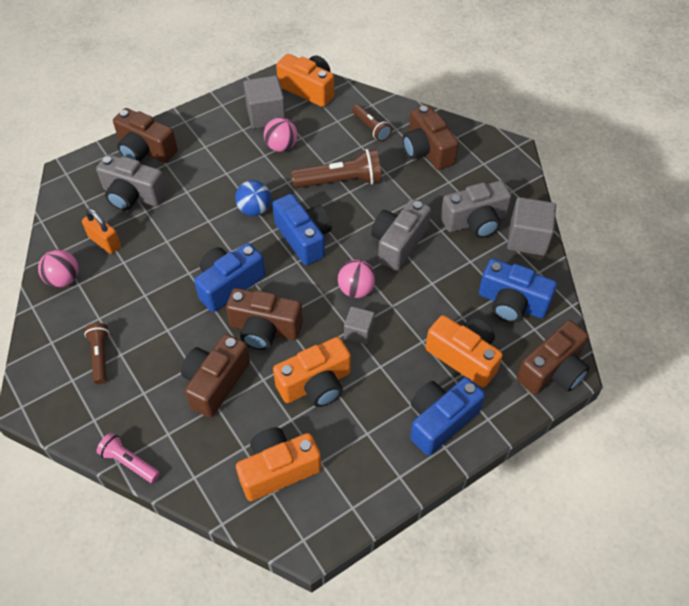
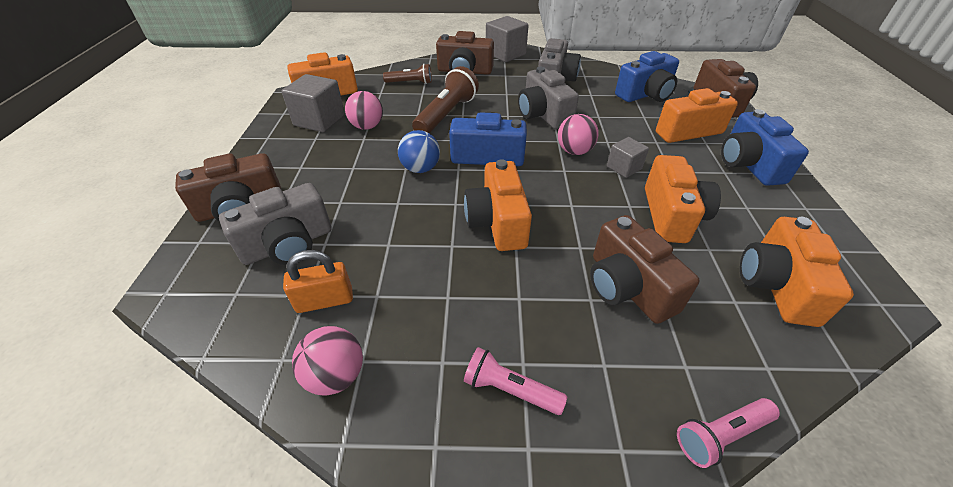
camera: 55 degrees left, 10 degrees down
brown flashlight [84,323,109,384] -> pink flashlight [464,347,567,415]
blue camera [194,243,265,312] -> orange camera [464,159,532,251]
brown camera [226,288,303,350] -> none
grey cube [507,197,556,256] -> grey cube moved to [486,16,529,62]

